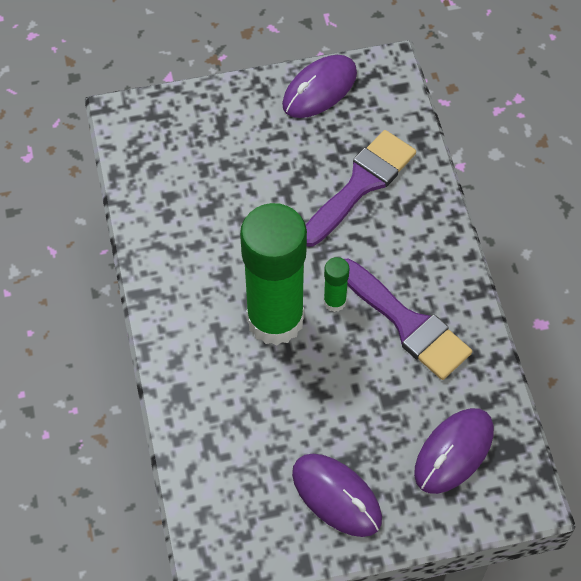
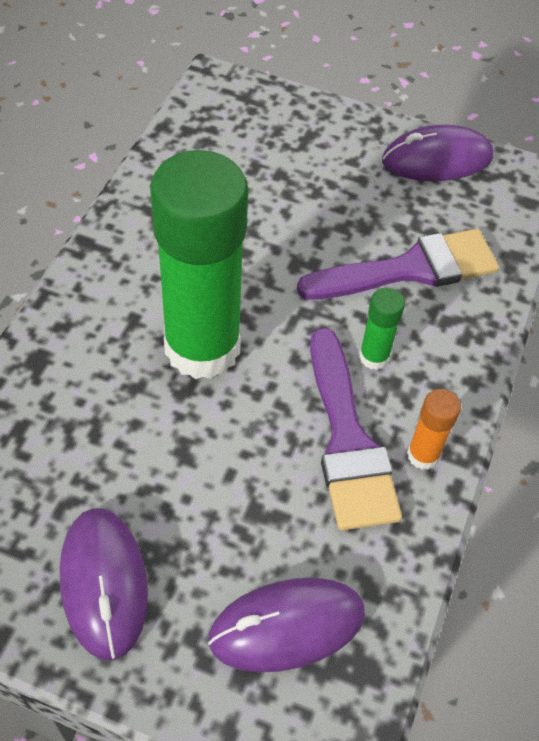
camera: 30 degrees right, 5 degrees down
green glue stick [323,257,349,312] -> green glue stick moved to [359,288,405,370]
none -> orange glue stick [407,389,461,470]

